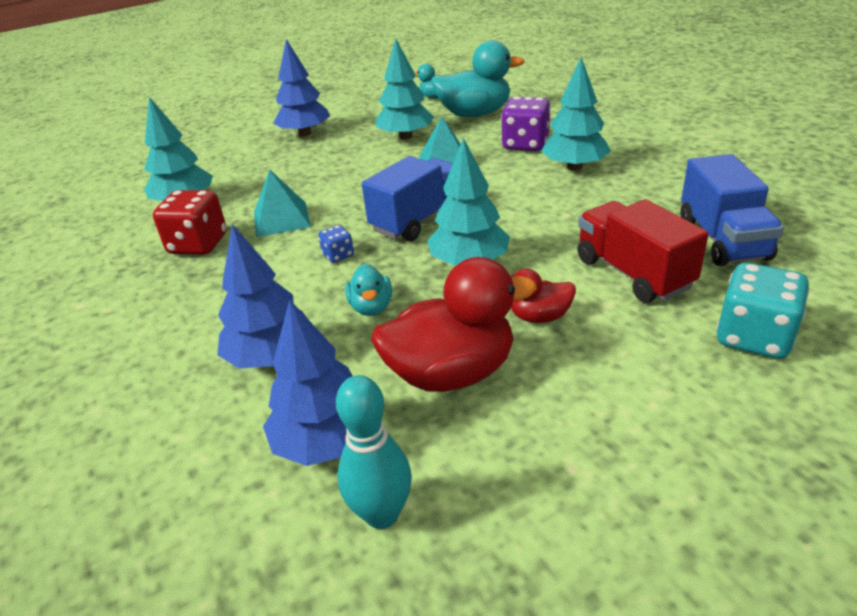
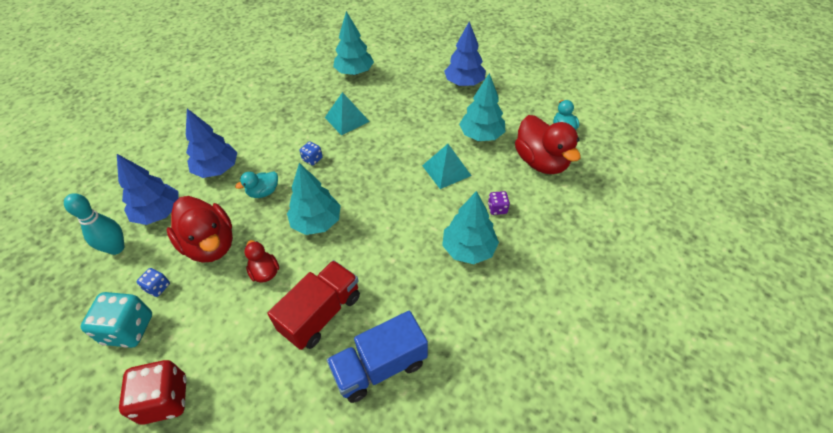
camera: 65 degrees right, 15 degrees up
red dice [153,190,227,255] -> red dice moved to [119,360,187,425]
blue truck [362,156,453,242] -> none
turquoise duck [431,40,525,117] -> red duck [515,115,581,174]
purple dice [501,96,551,151] -> purple dice [488,191,510,215], size x0.51
turquoise dice [716,263,810,359] -> turquoise dice moved to [81,292,152,348]
none -> blue dice [137,268,170,297]

